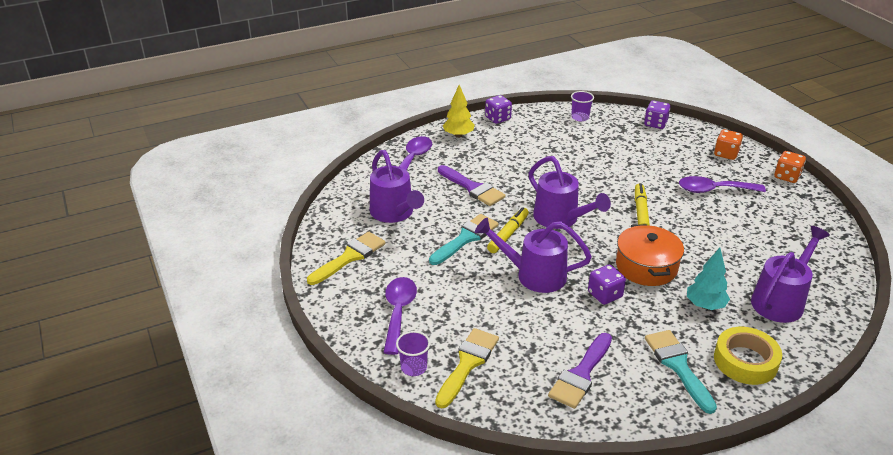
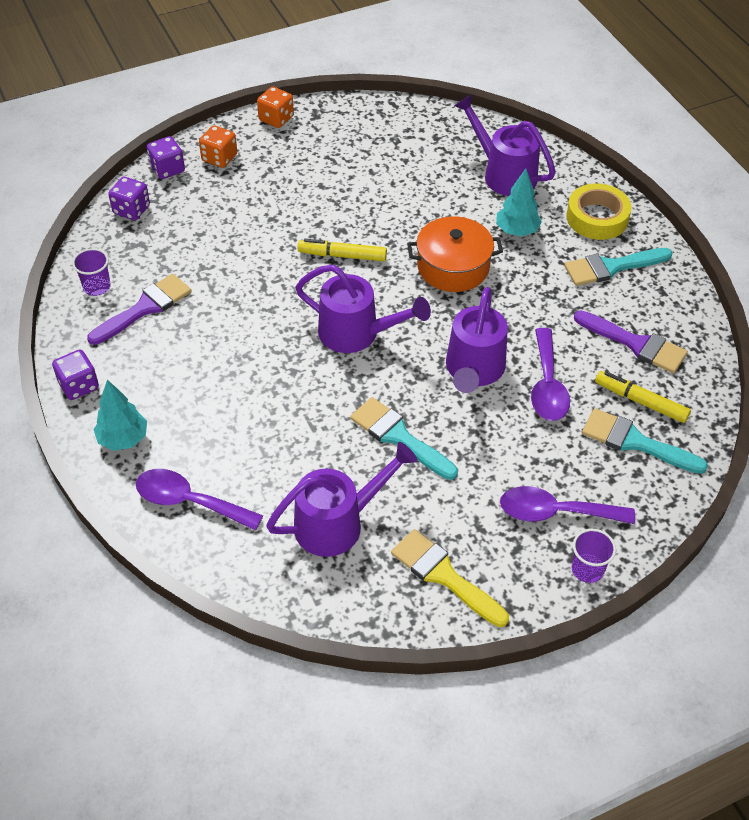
camera: 90 degrees left, 15 degrees up
purple cup [396,331,430,376] -> purple cup moved to [572,529,616,583]
yellow brush [435,328,499,408] -> turquoise brush [582,408,708,474]
purple brush [438,165,505,206] -> purple brush moved to [87,274,192,345]
yellow tree [443,85,475,138] -> turquoise tree [94,380,147,451]
yellow marker [487,207,529,253] -> yellow marker moved to [595,371,691,423]
purple watering can [529,156,611,229] -> purple watering can turned 60 degrees clockwise [295,264,431,353]
purple dice [588,265,626,305] -> purple dice moved to [147,136,185,179]
purple spoon [679,176,766,193] -> purple spoon moved to [531,328,570,421]

